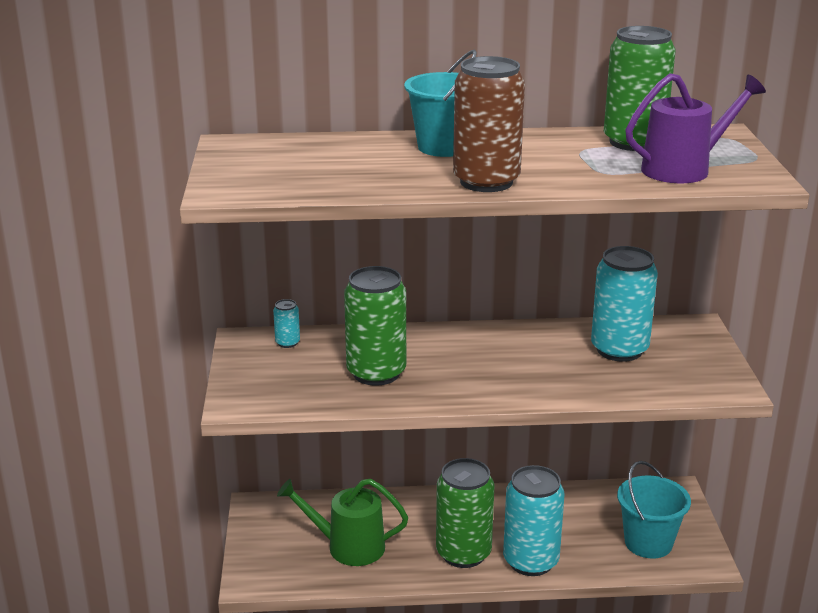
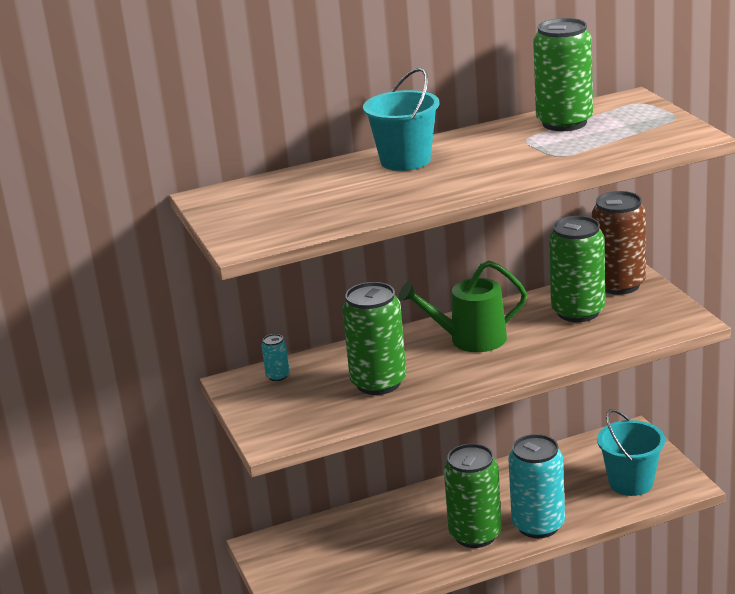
camera: 15 degrees left, 0 degrees up
green watering can [277,479,408,566] -> green watering can moved to [398,260,527,352]
brown can [453,56,525,192] -> brown can moved to [592,191,646,295]
turquoise can [591,246,658,362] -> green can [549,216,605,322]
purple watering can [625,73,766,183] -> none

